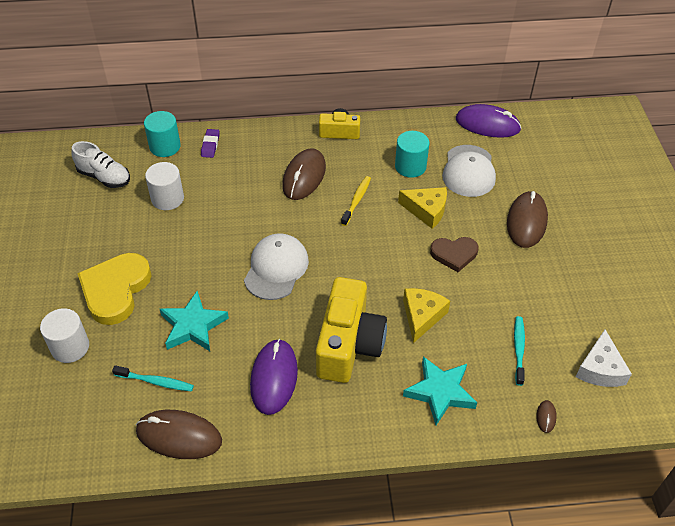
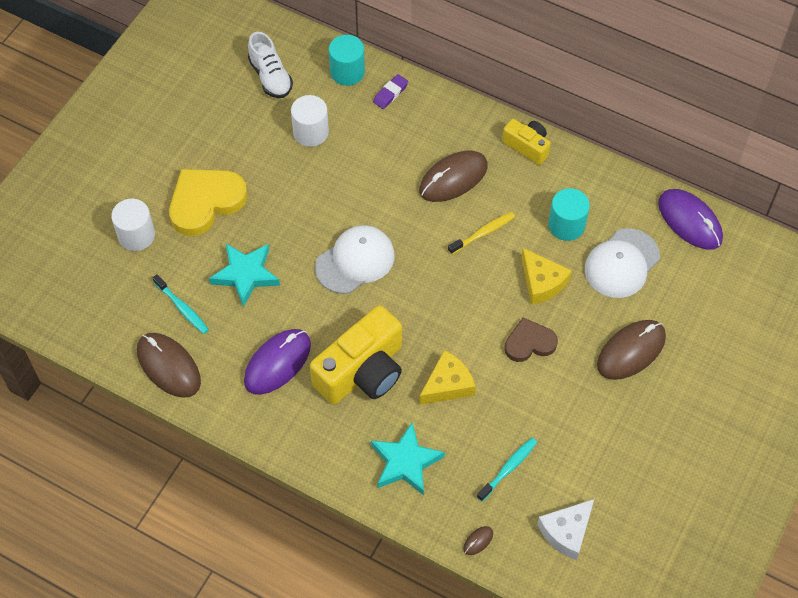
camera: 35 degrees right, 10 degrees up
brown heart [430,237,479,272] -> brown heart turned 135 degrees clockwise [505,318,558,362]

